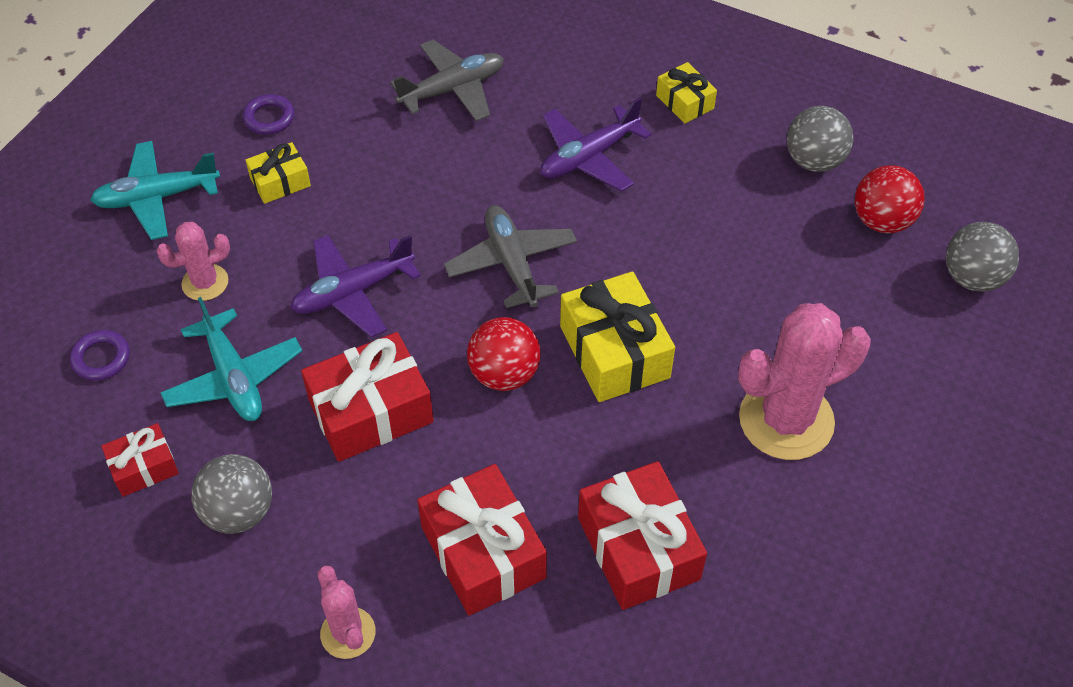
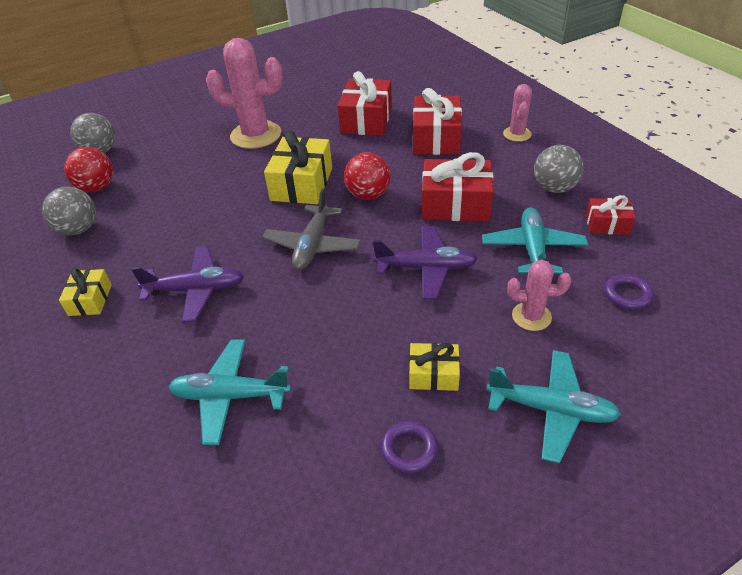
camera: 145 degrees left, 10 degrees down
grey plane [390,40,504,121] -> turquoise plane [168,339,291,445]

